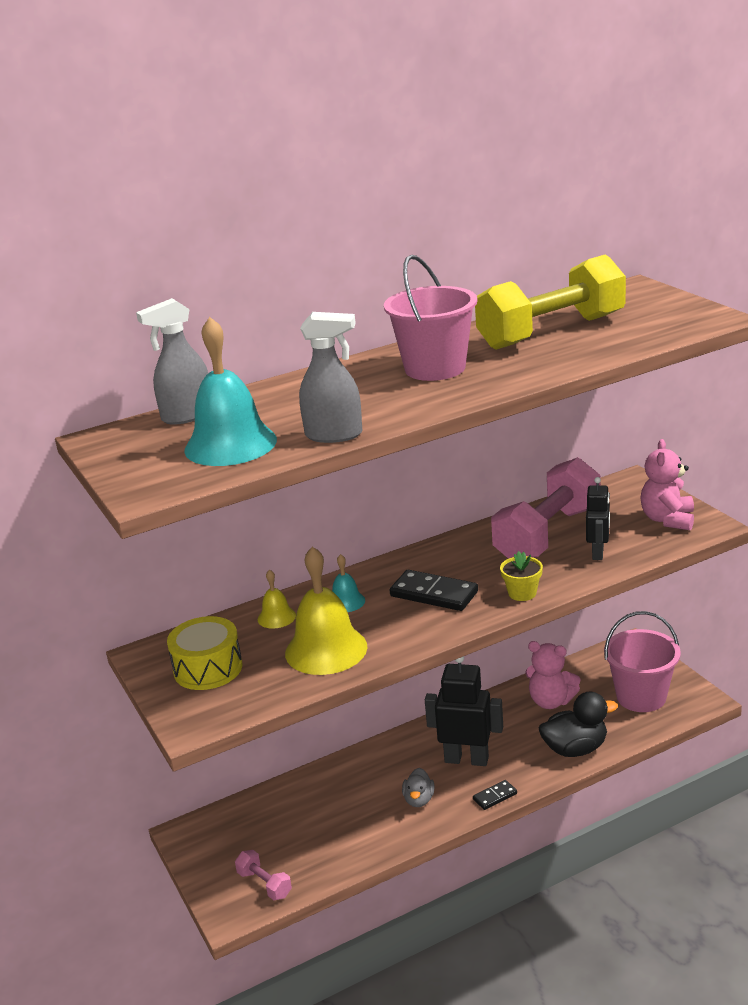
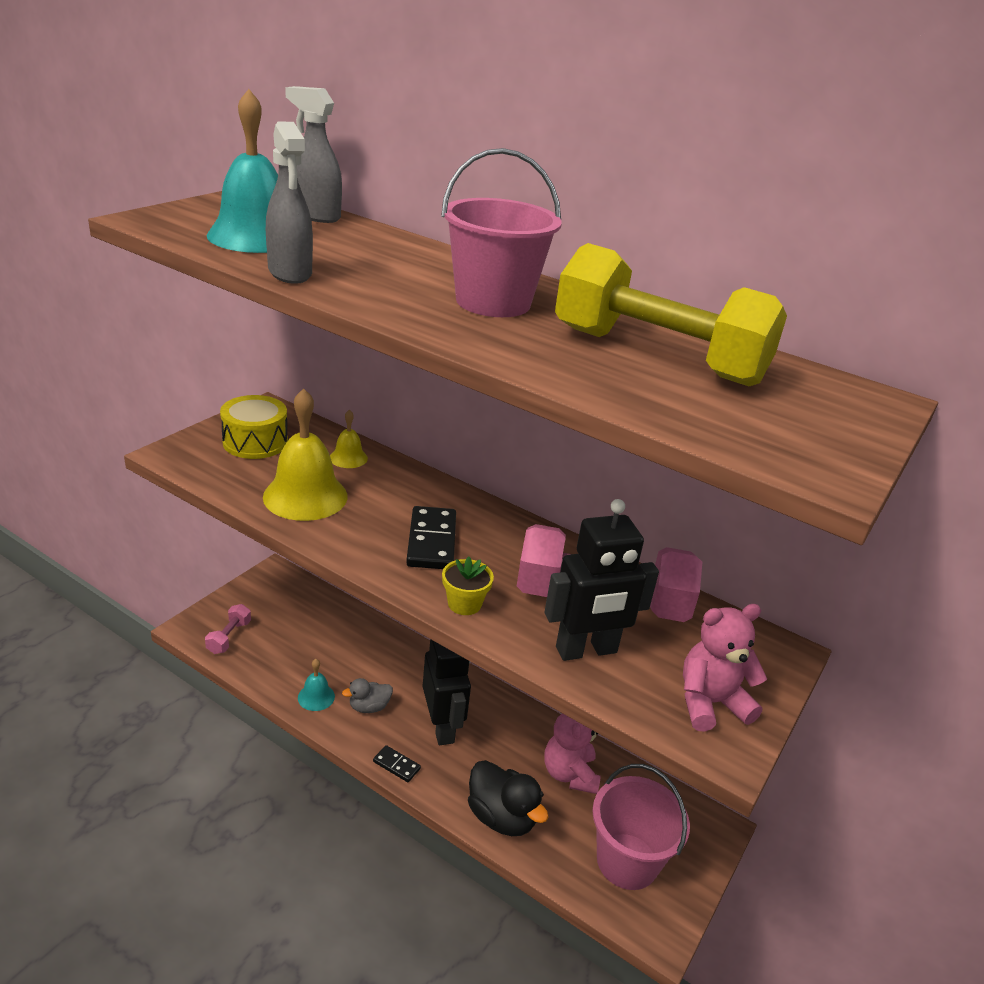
camera: 55 degrees right, 5 degrees up
turquoise bell [332,554,365,612] -> turquoise bell moved to [298,659,335,711]
black robot [586,477,610,560] -> black robot [544,499,659,661], size x1.62

